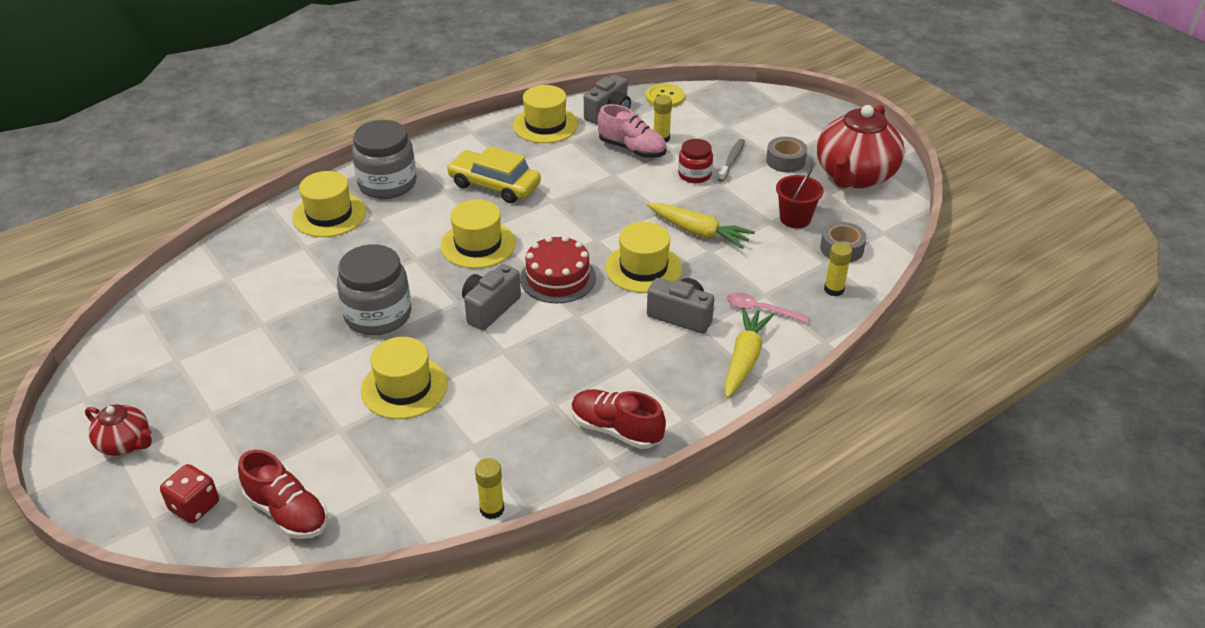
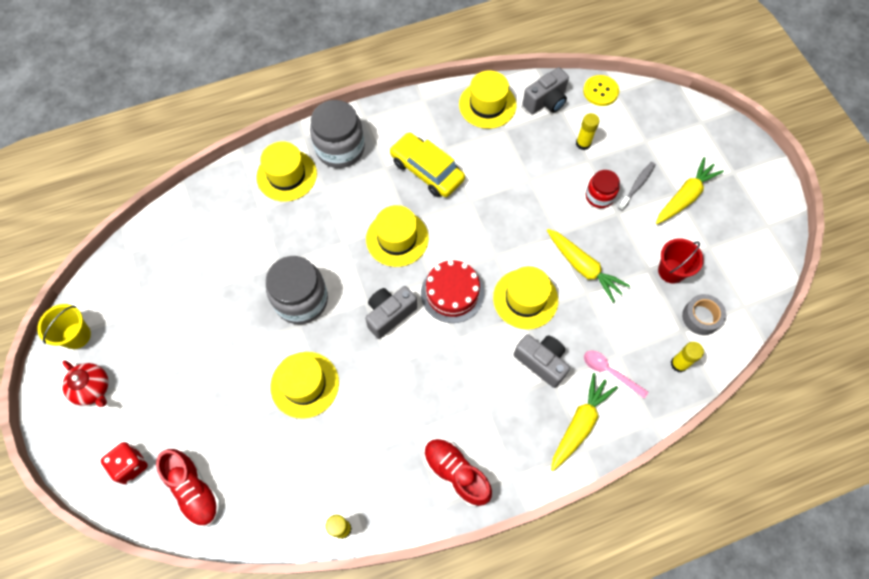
camera: 15 degrees right, 25 degrees up
pink shoe [597,104,667,158] -> none
grey tape [766,137,807,173] -> yellow carrot [656,157,724,224]
red teapot [817,104,904,188] -> none
none -> yellow bucket [37,304,91,349]

